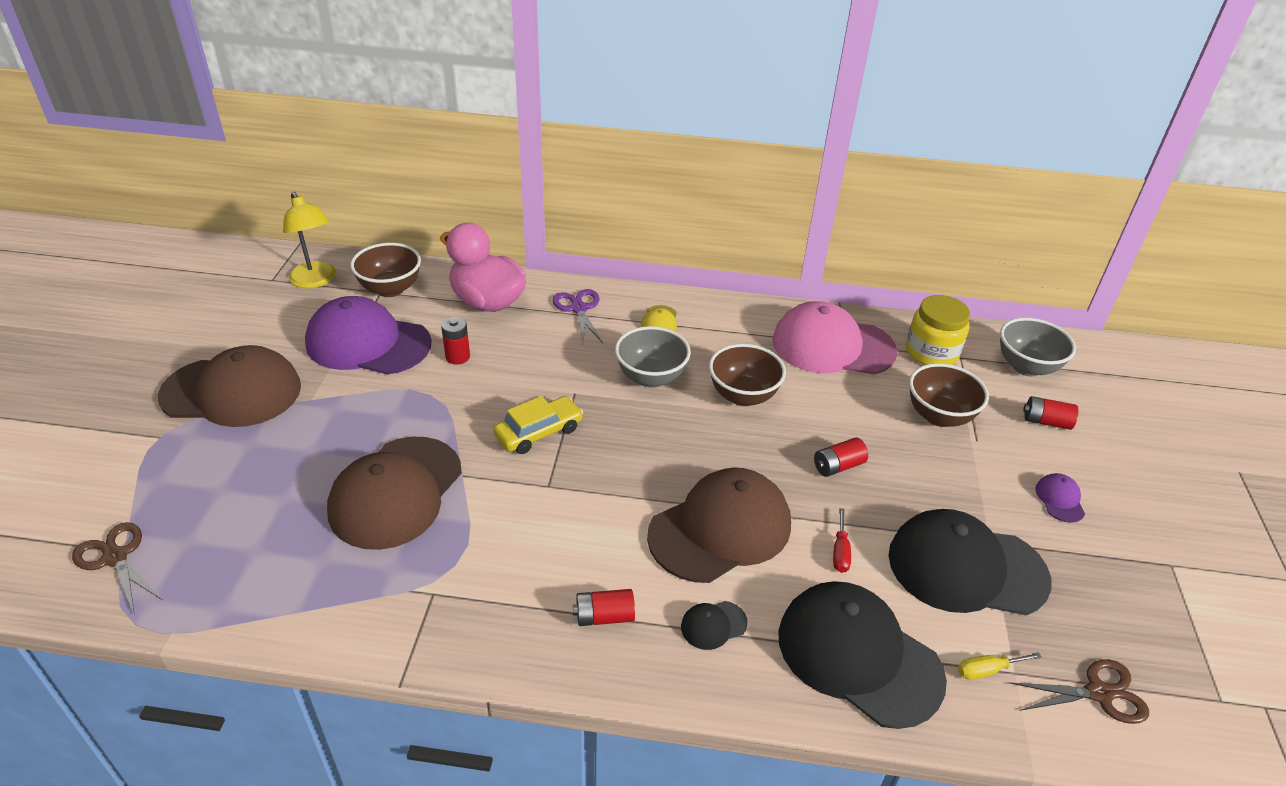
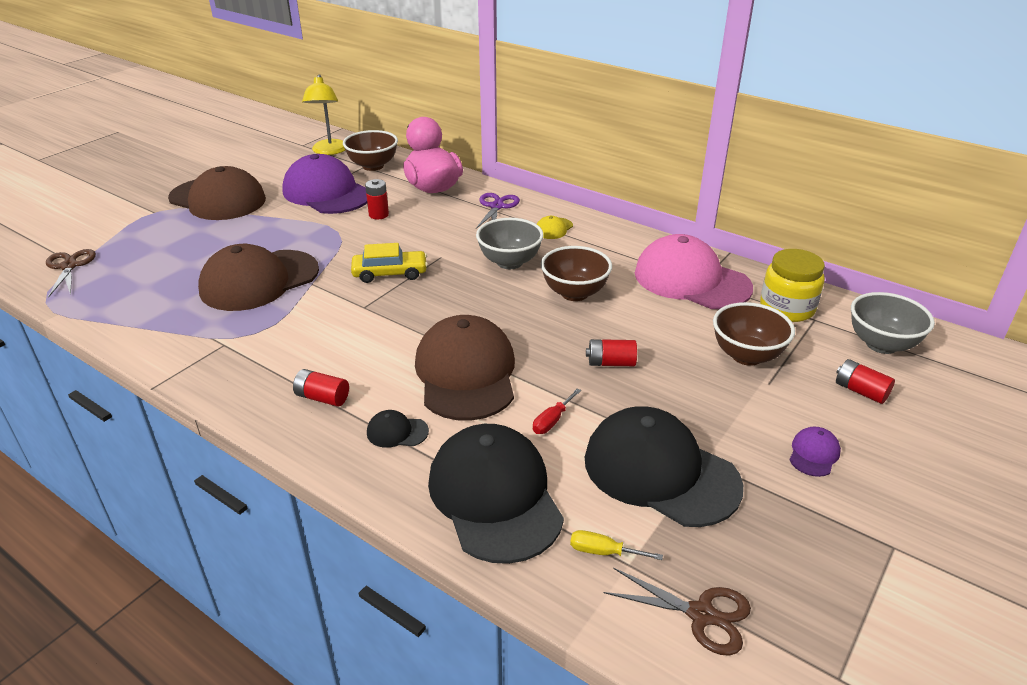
camera: 30 degrees right, 5 degrees down
brown cap [647,468,791,583] -> brown cap turned 90 degrees counterclockwise [415,315,515,421]

